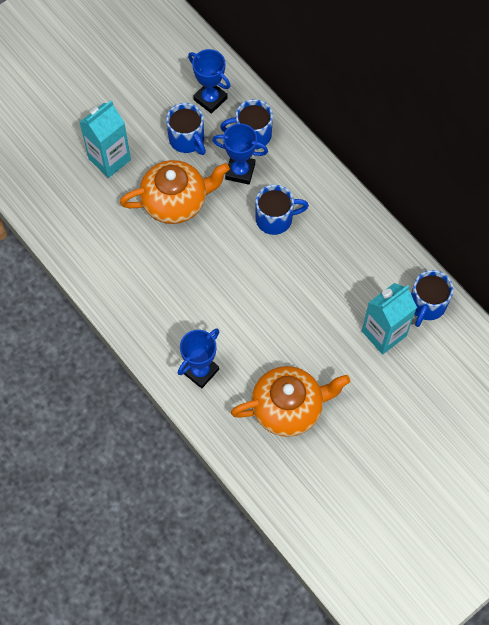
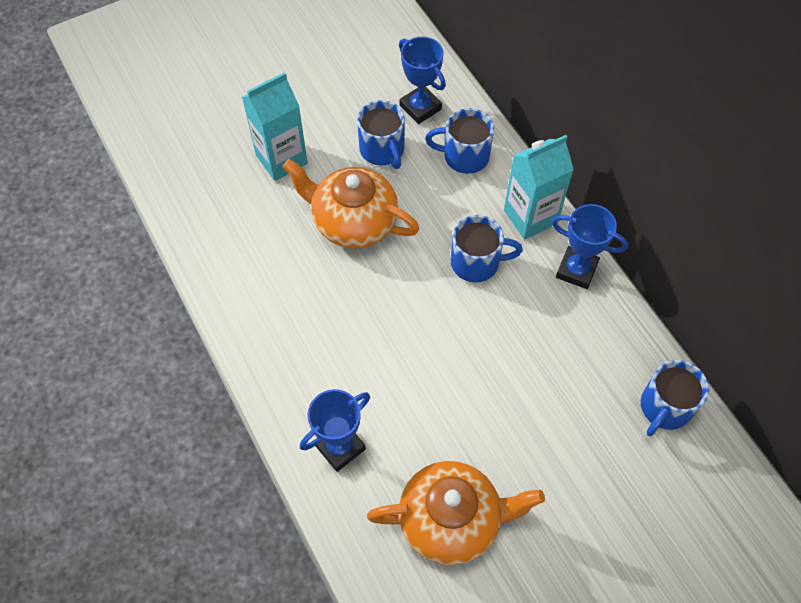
camera: 10 degrees right, 5 degrees down
orange teapot [120,160,230,224] -> orange teapot turned 150 degrees counterclockwise [283,159,419,248]
blue trophy [212,123,268,185] -> blue trophy moved to [552,204,628,289]
turquoise carton [362,283,417,354] -> turquoise carton moved to [504,135,574,240]

